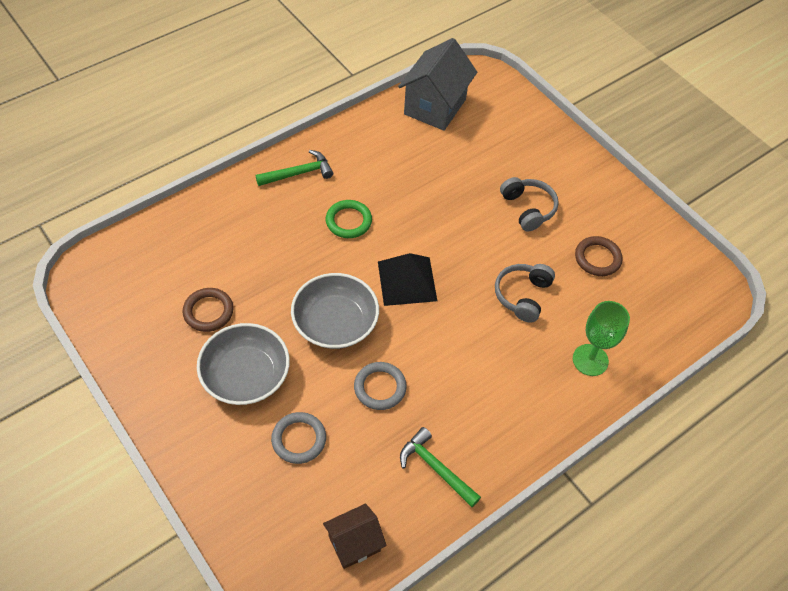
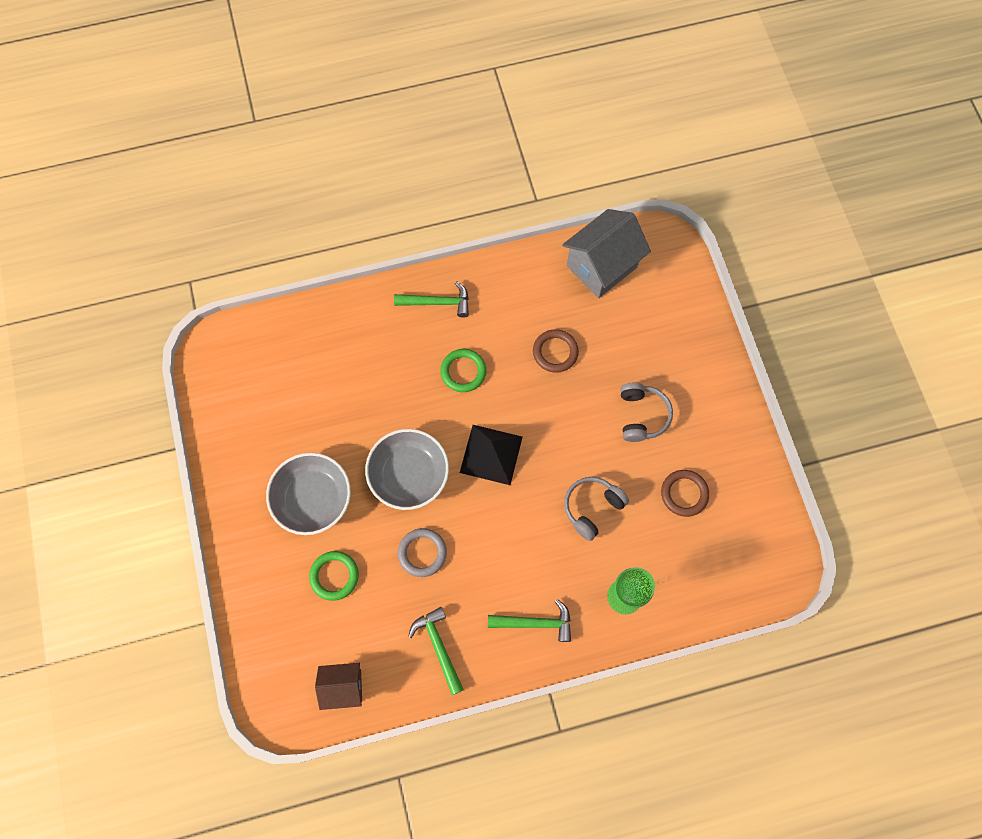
camera: 25 degrees right, 15 degrees up
brown ring [183,288,233,332] -> brown ring moved to [533,329,579,373]
grey ring [271,412,326,464] -> green ring [309,551,359,601]
none -> green hammer [488,599,571,642]

